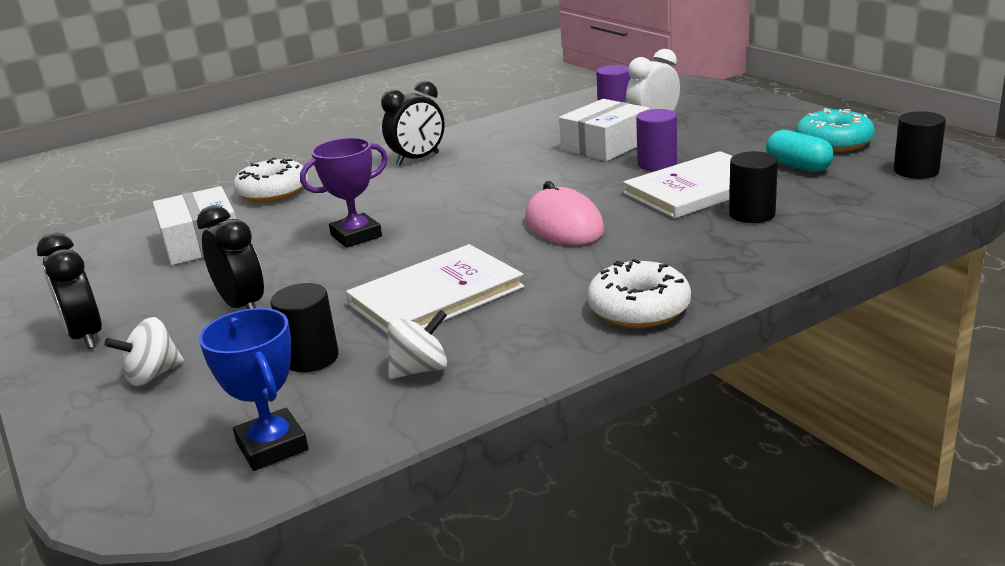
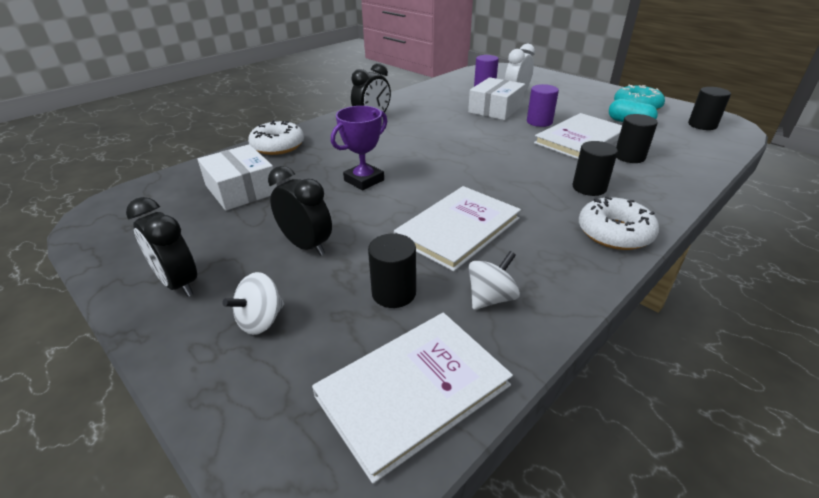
camera: 15 degrees left, 10 degrees up
blue trophy [199,308,309,471] -> white book [312,313,513,484]
pink mouse [525,181,605,246] -> none
none -> black cylinder [572,141,618,196]

